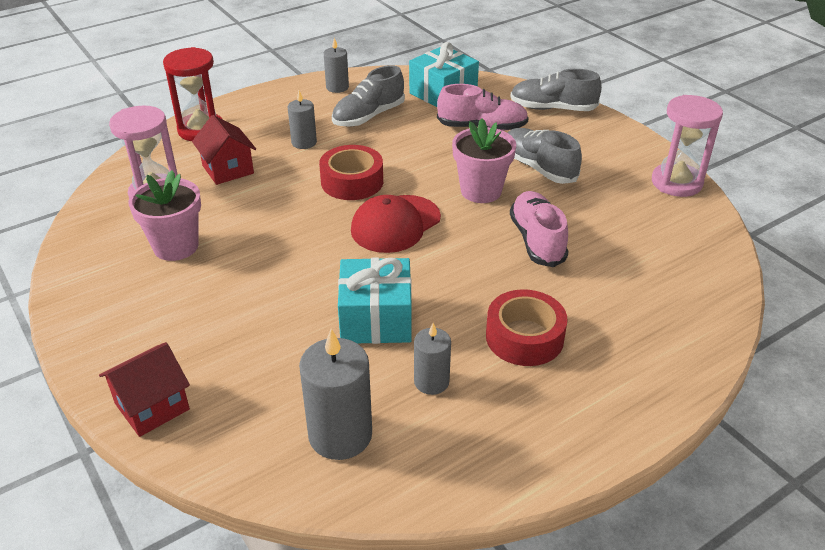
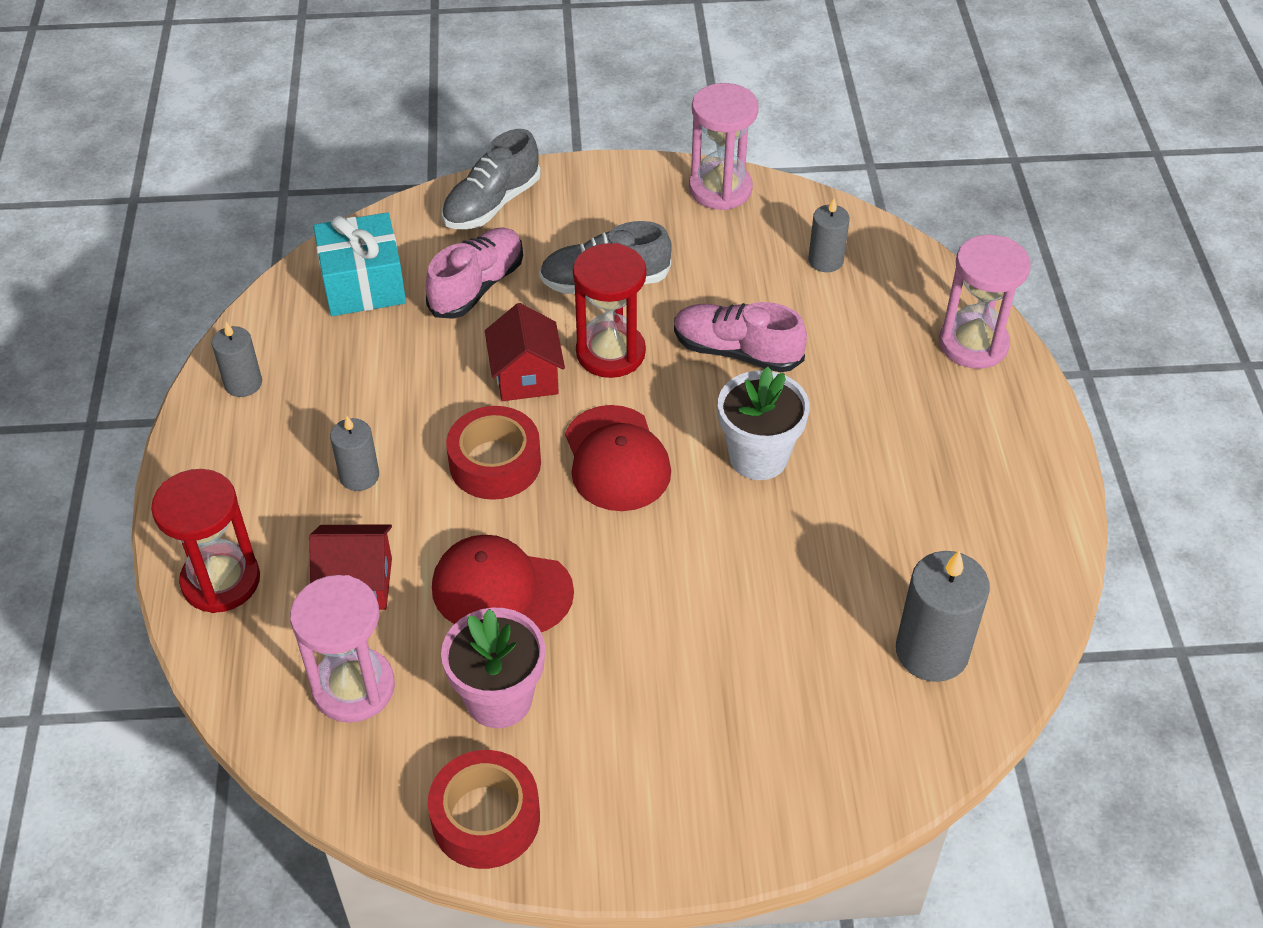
camera: 60 degrees left, 10 degrees up
red house [99,342,190,437] -> red house moved to [485,303,565,401]
grey shoe [332,65,405,127] -> none
turquoise gift [338,258,412,344] -> none
grey candle [414,323,451,395] -> grey candle moved to [808,198,850,272]
pink flower pot [452,119,516,203] -> red hourglass [573,243,646,378]
red tape [486,289,568,366] -> red tape moved to [428,750,540,869]
none -> red cap [432,535,574,632]
none -> white flower pot [718,367,810,480]
none -> pink hourglass [939,234,1031,369]

